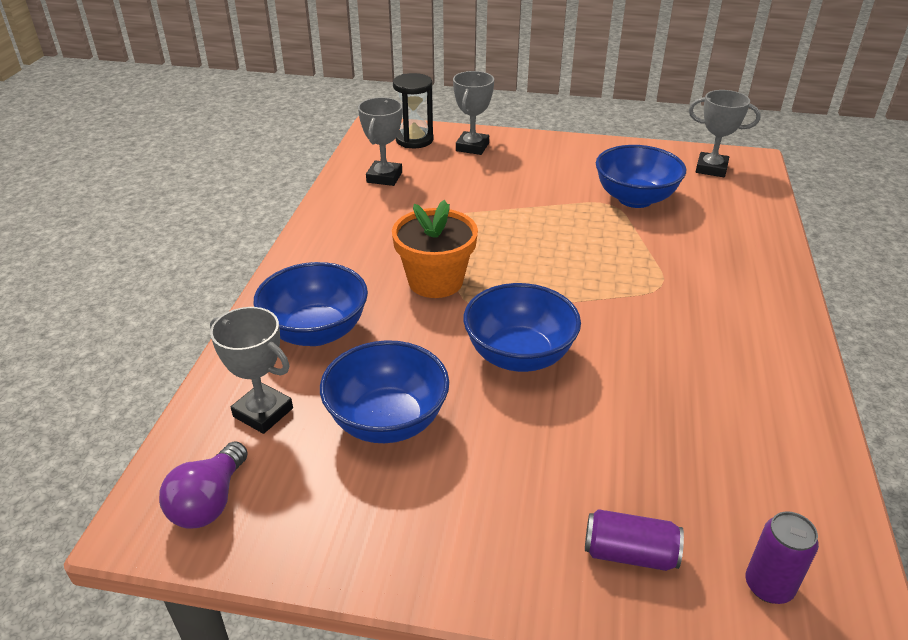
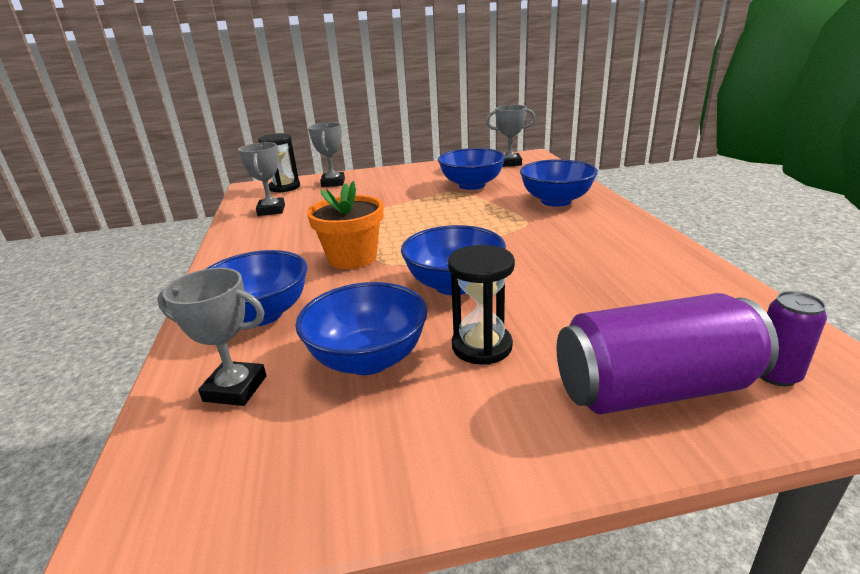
camera: 20 degrees left, 10 degrees down
purple light bulb [159,441,248,529] -> none
purple can [585,509,684,571] -> purple can [557,293,779,414], size x2.06
none -> black hourglass [448,245,515,365]
none -> blue bowl [520,159,598,207]

